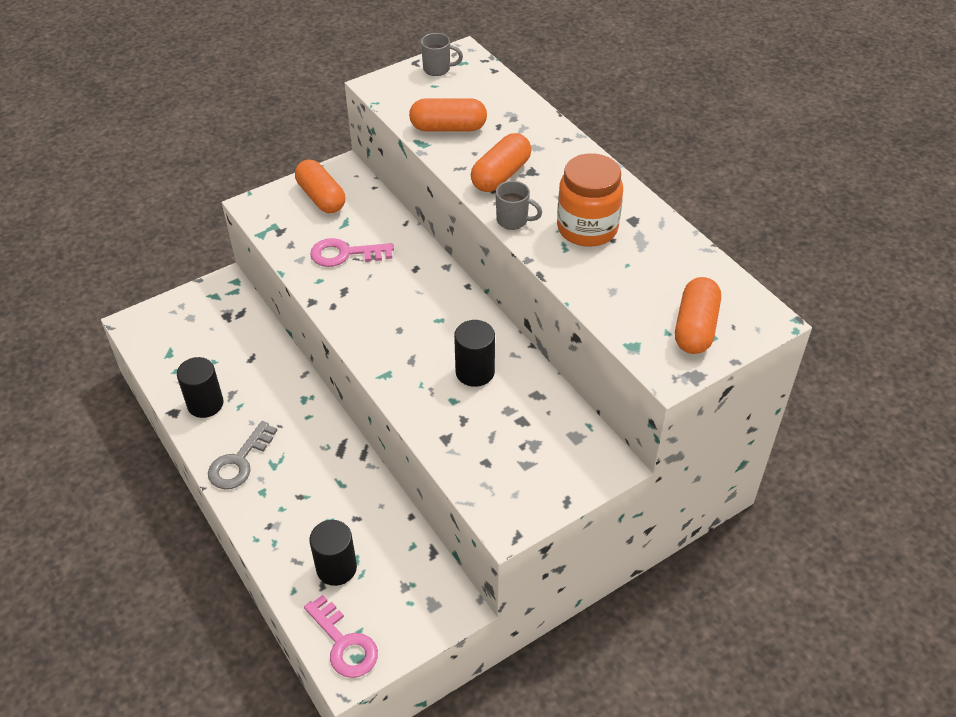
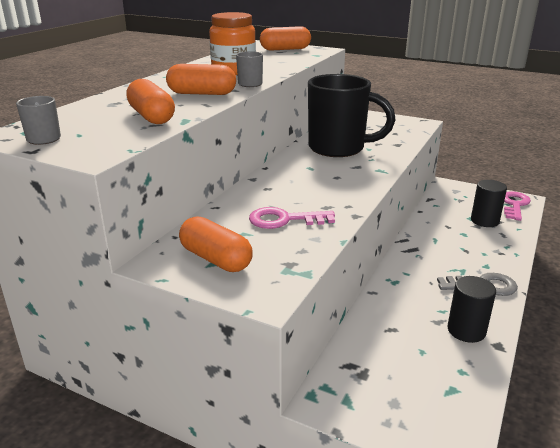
camera: 120 degrees left, 20 degrees down
orange capsule [295,160,345,213] -> orange capsule turned 75 degrees counterclockwise [179,216,253,272]
pink key [310,238,394,267] -> pink key turned 120 degrees clockwise [249,207,335,229]
black cylinder [454,320,495,387] -> black mug [308,74,396,157]

